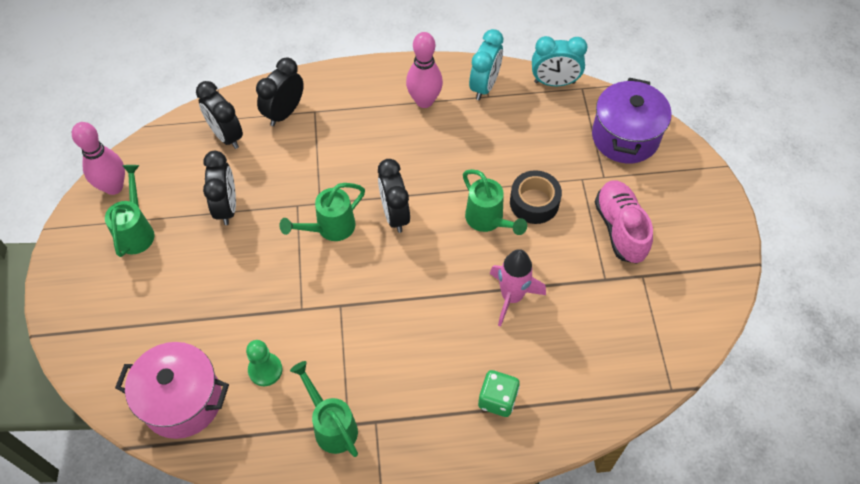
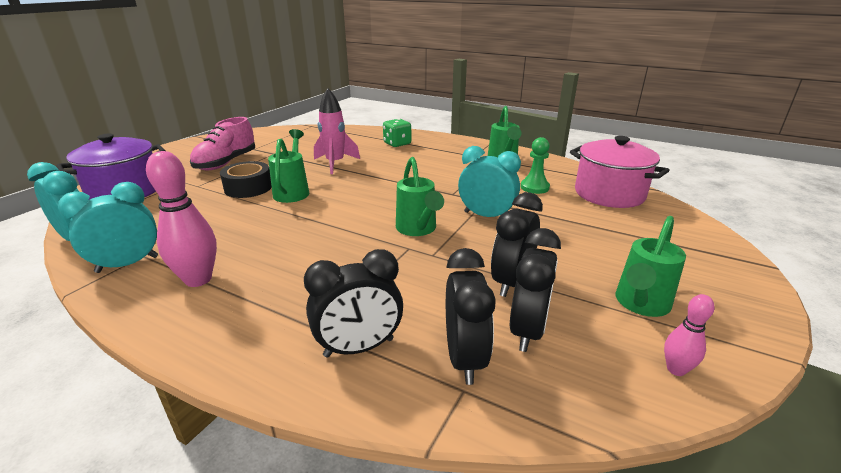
camera: 145 degrees left, 30 degrees down
pink bowling pin [72,122,125,195] -> pink bowling pin [664,294,715,376], size x0.53
green watering can [280,183,365,241] -> green watering can turned 75 degrees clockwise [396,157,444,236]
black clock [378,159,410,233] -> black clock moved to [510,228,561,352]
none -> turquoise clock [458,146,521,217]

